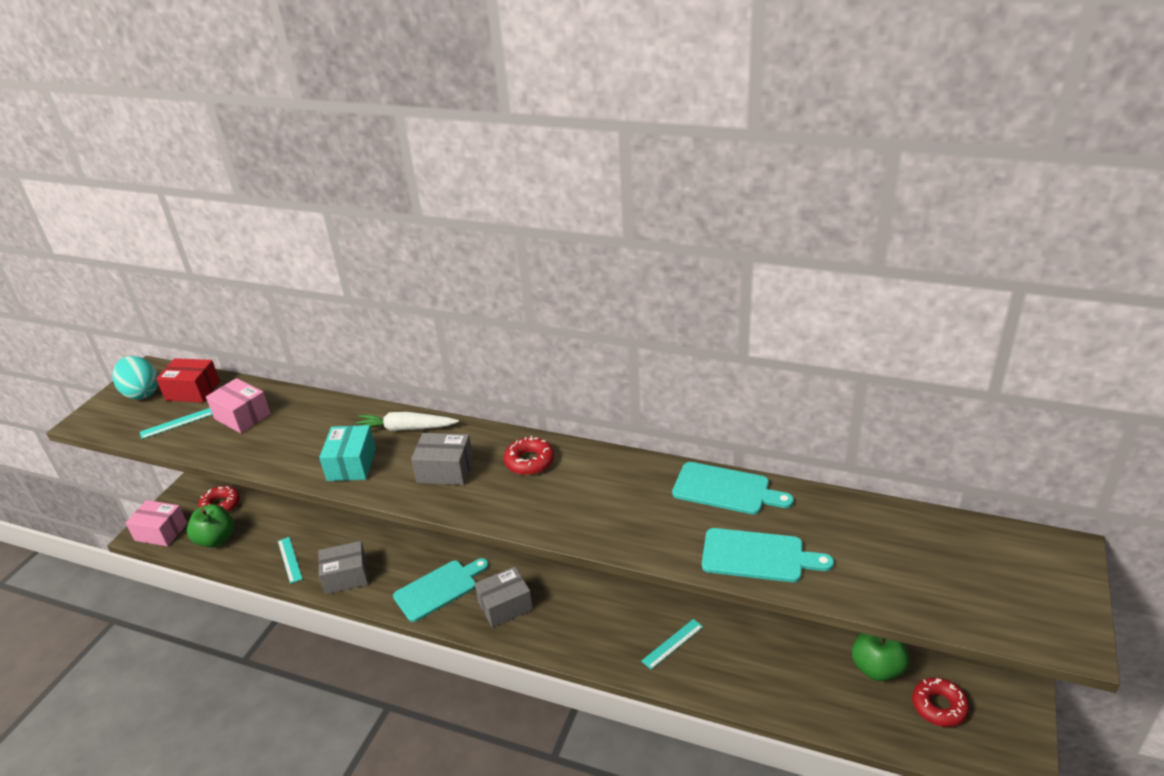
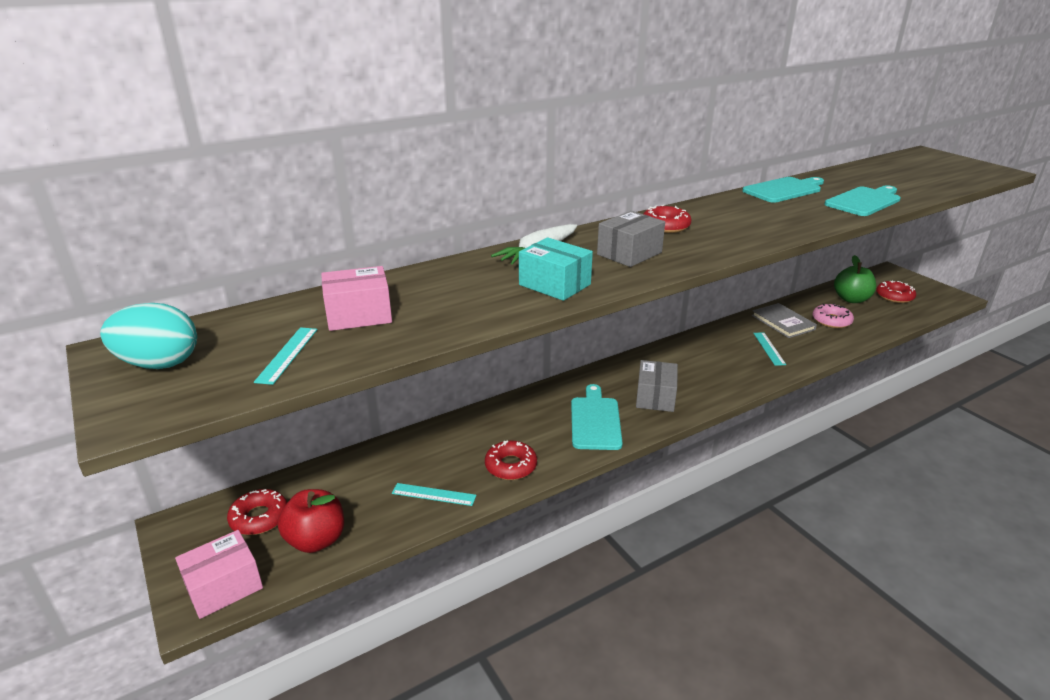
camera: 55 degrees left, 5 degrees down
red box [156,358,220,403] -> none
green apple [187,504,234,548] -> red apple [278,489,344,553]
grey box [318,541,368,594] -> red donut [485,441,537,480]
none -> grey book [752,303,817,338]
none -> pink donut [812,303,854,328]

